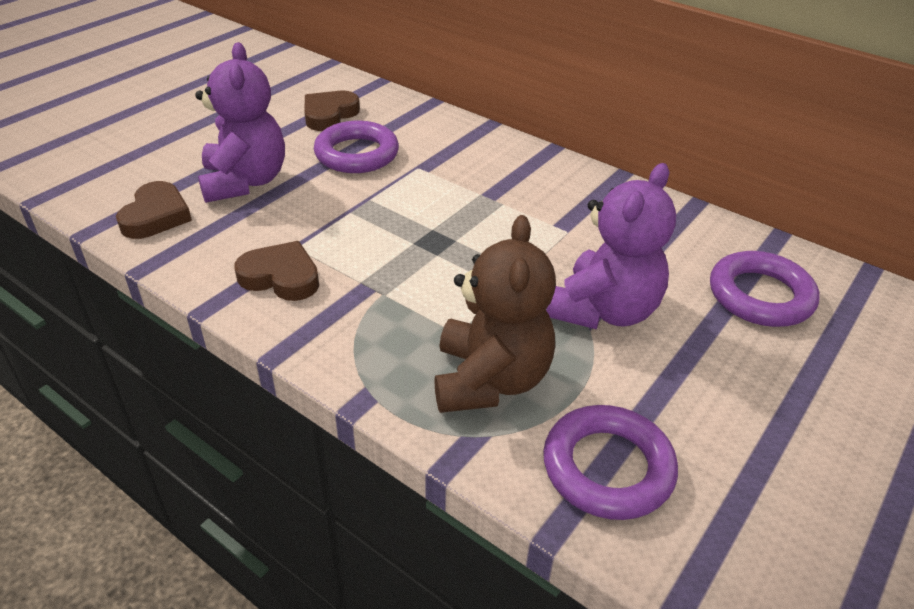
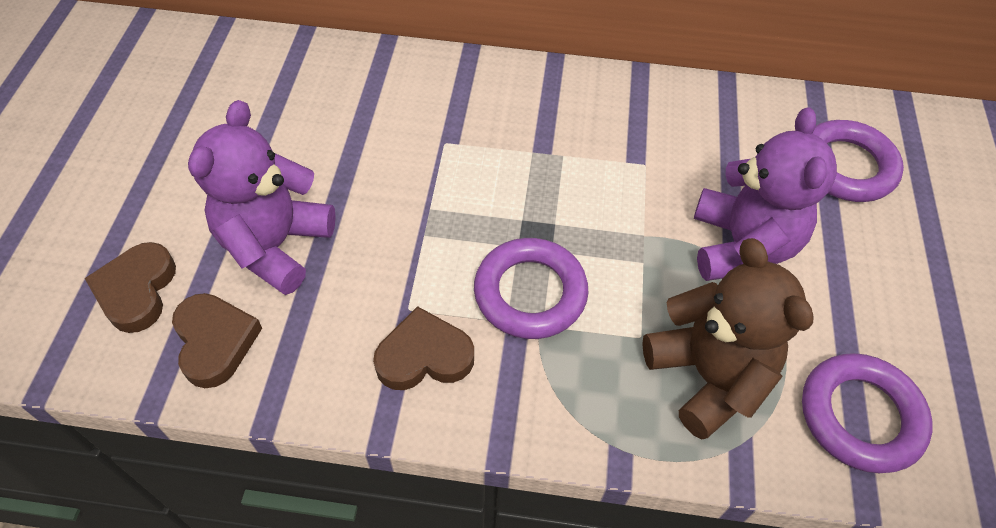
camera: 30 degrees left, 15 degrees up
purple teddy bear [195,42,285,203] -> purple teddy bear turned 120 degrees counterclockwise [188,100,336,295]
brown heart [305,91,360,131] -> brown heart moved to [85,242,176,333]
purple ring [314,121,399,173] -> purple ring moved to [474,238,588,339]

